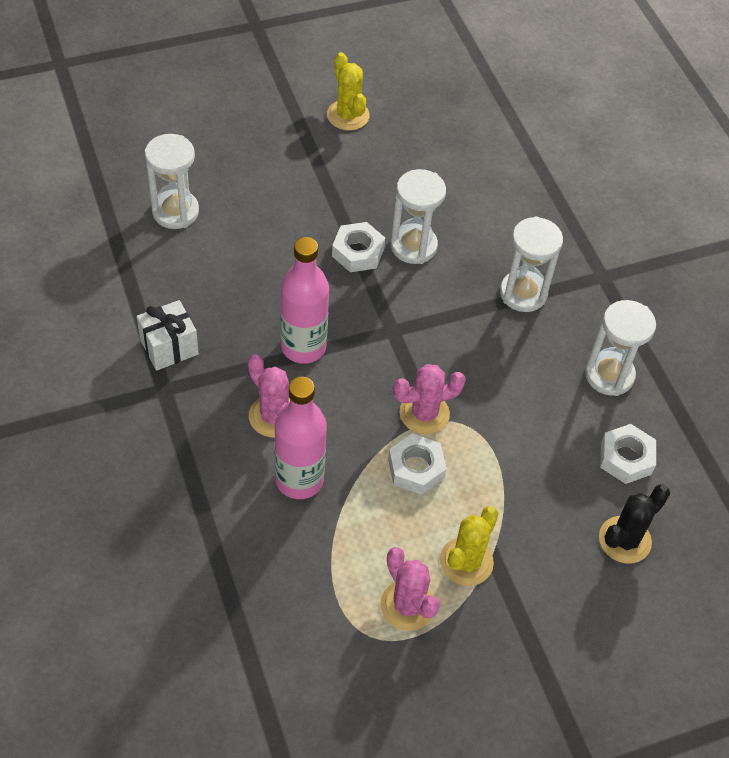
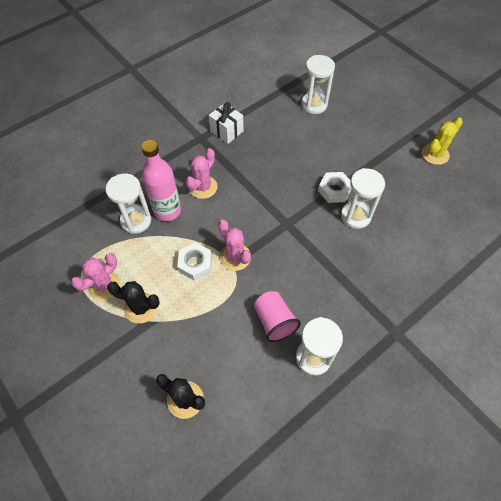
camera: 75 degrees right, 5 degrees up
pink bottle [280,237,329,364] -> none
yellow cactus [440,506,499,586] -> black cactus [107,281,160,324]
white hourglass [500,216,563,312] -> white hourglass moved to [105,173,151,234]
white nut [600,424,656,484] -> none
none -> pink cup [254,291,301,342]

